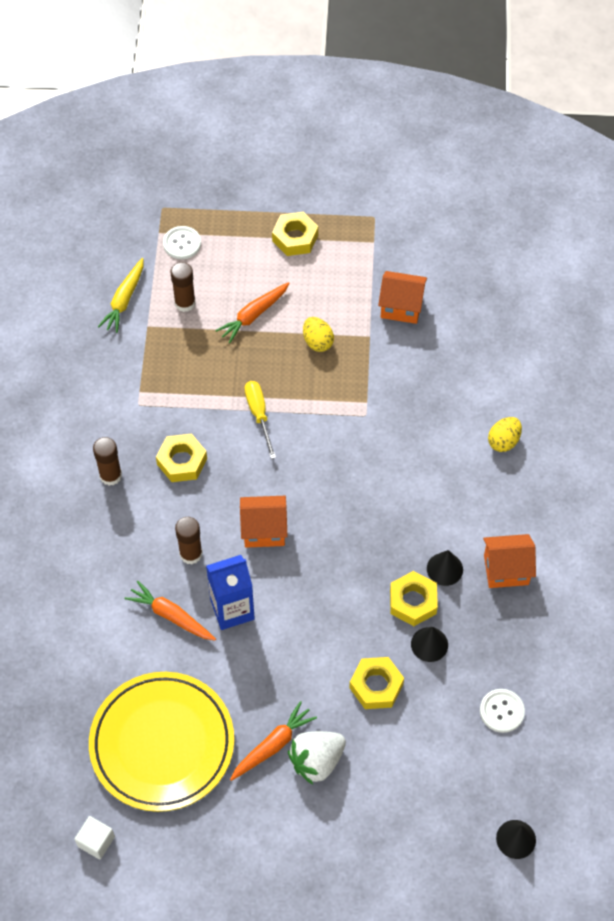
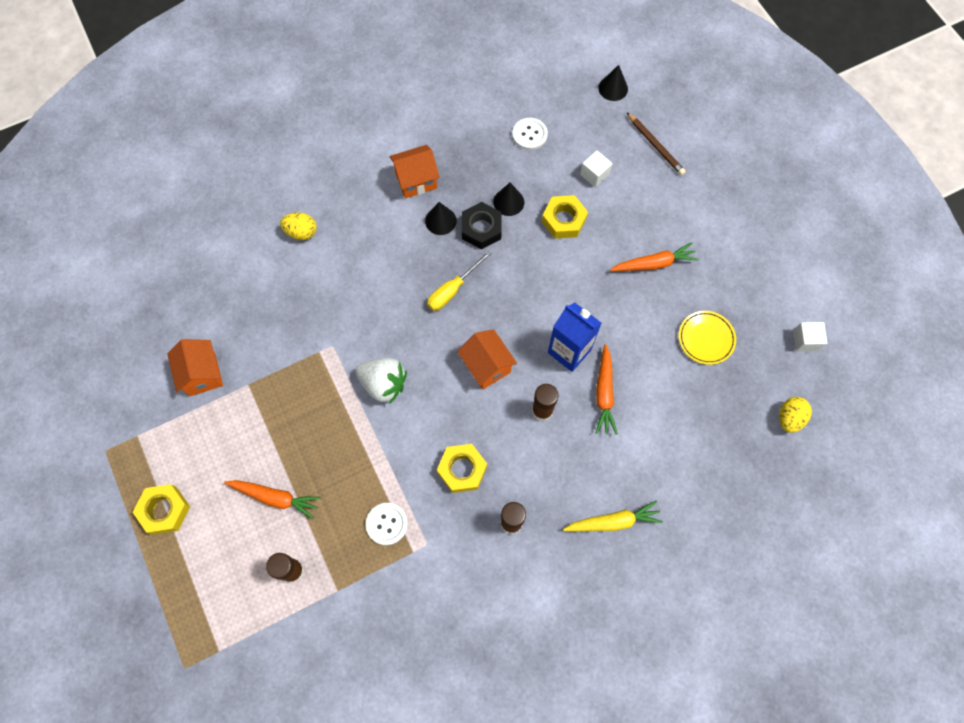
camera: 120 degrees left, 10 degrees up
yellow plate [89,672,234,812] -> yellow plate [679,311,736,365], size x0.46
yellow carrot [98,258,143,333] -> yellow carrot moved to [563,500,663,531]
white button [163,226,201,259] -> white button moved to [366,503,408,545]
orange carrot [230,701,317,781] -> orange carrot turned 150 degrees clockwise [610,243,699,271]
yellow screwdriver [245,381,276,459] -> yellow screwdriver moved to [427,251,491,311]
white strawberry [288,731,346,785] -> white strawberry moved to [355,358,407,403]
yellow egg [303,317,334,352] -> yellow egg moved to [779,397,812,433]
yellow nut [390,571,438,626] -> black nut [462,202,502,249]
orange house [483,534,536,588] -> orange house turned 75 degrees counterclockwise [389,145,440,198]
none -> white cube [580,150,612,187]
none -> brown pencil [627,112,686,175]

